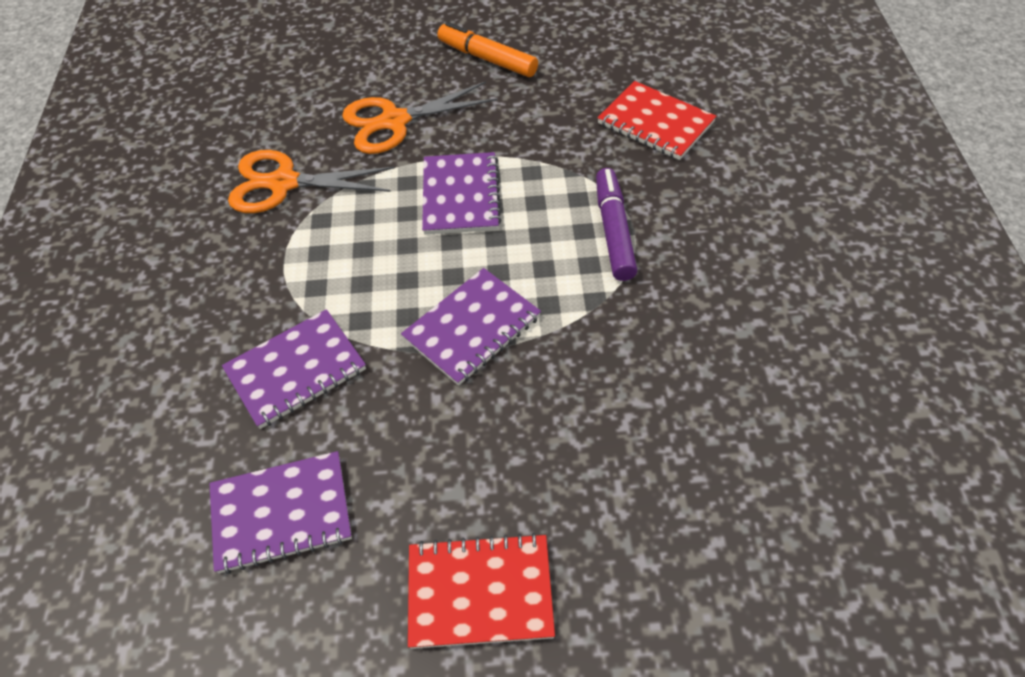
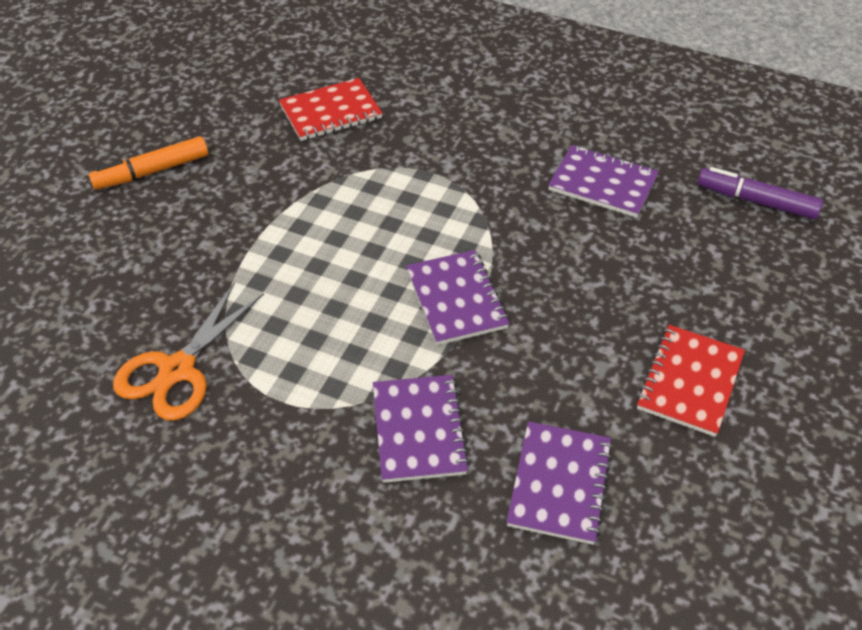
camera: 65 degrees left, 5 degrees down
orange scissors [342,81,497,154] -> none
purple notebook [422,152,501,235] -> purple notebook moved to [548,145,659,218]
purple marker [596,168,637,281] -> purple marker moved to [697,167,823,220]

